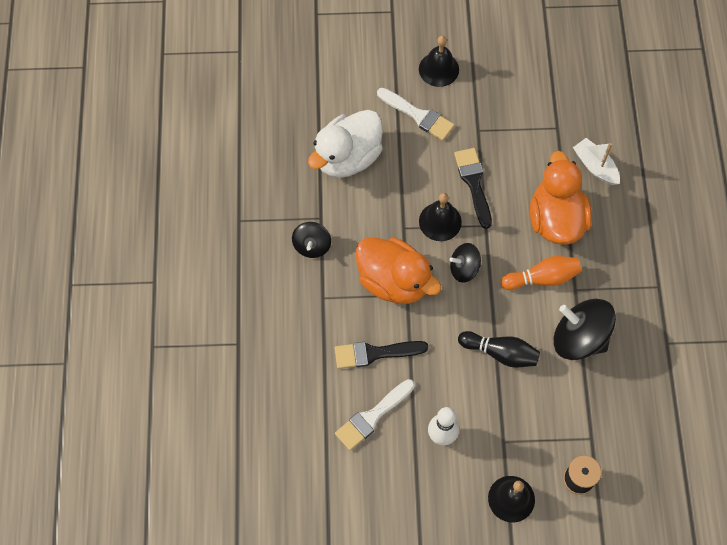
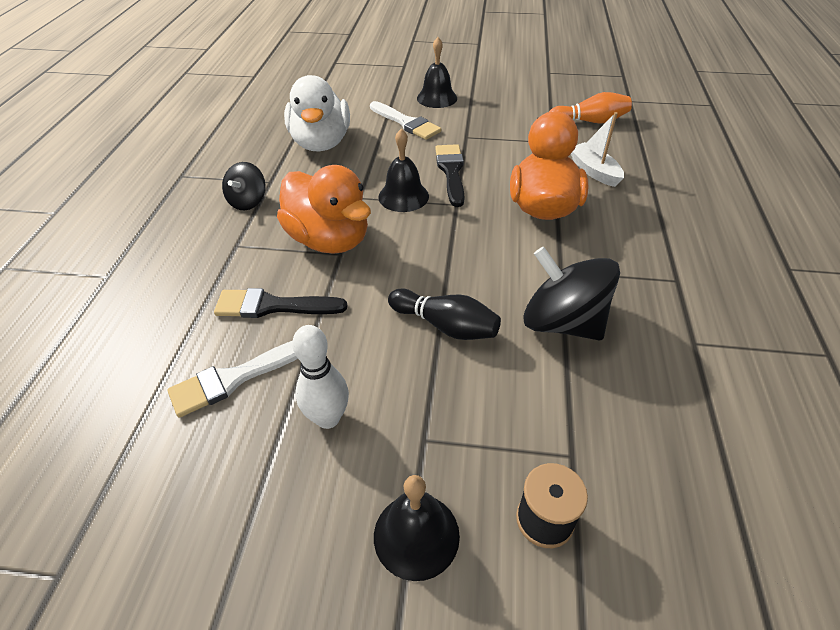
camera: 10 degrees right, 20 degrees down
white duck [308,110,383,178] -> white duck turned 60 degrees counterclockwise [284,75,350,151]
black spinning top [450,243,481,283] -> none
orange bowling pin [501,256,581,290] -> orange bowling pin moved to [549,92,632,124]

